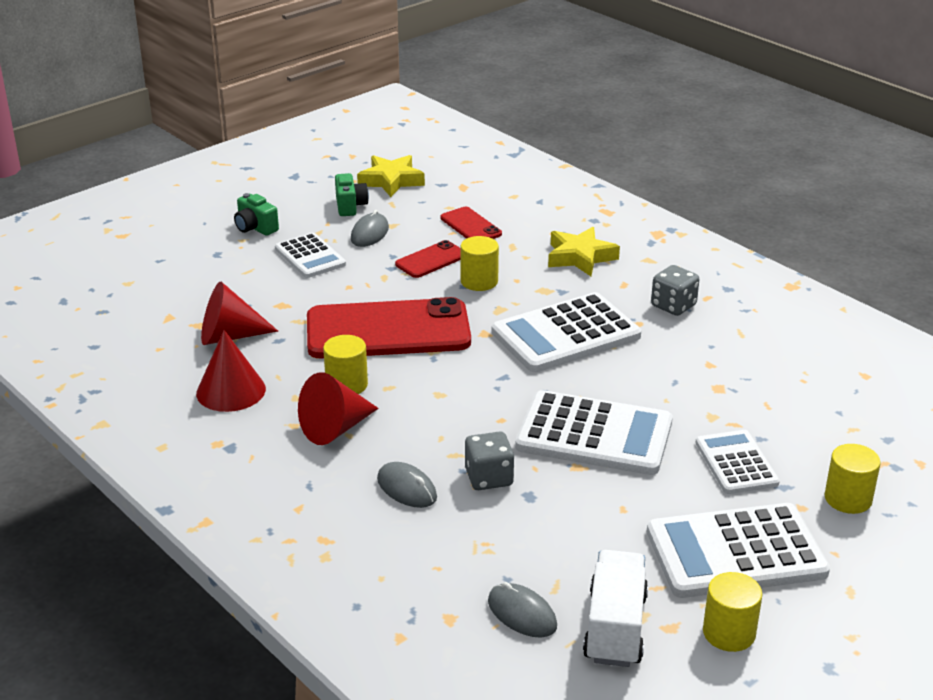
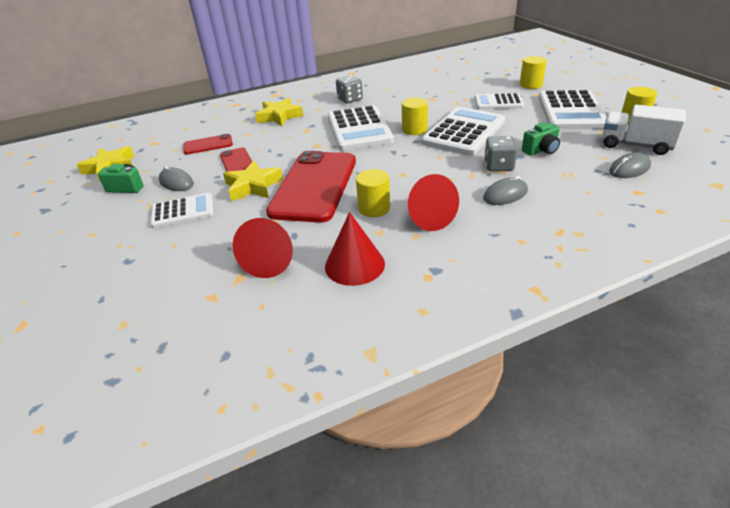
camera: 70 degrees left, 5 degrees up
green camera [234,193,279,236] -> green camera moved to [522,122,560,156]
yellow cylinder [460,236,499,291] -> yellow cylinder moved to [402,98,428,135]
none -> yellow star [223,161,283,201]

